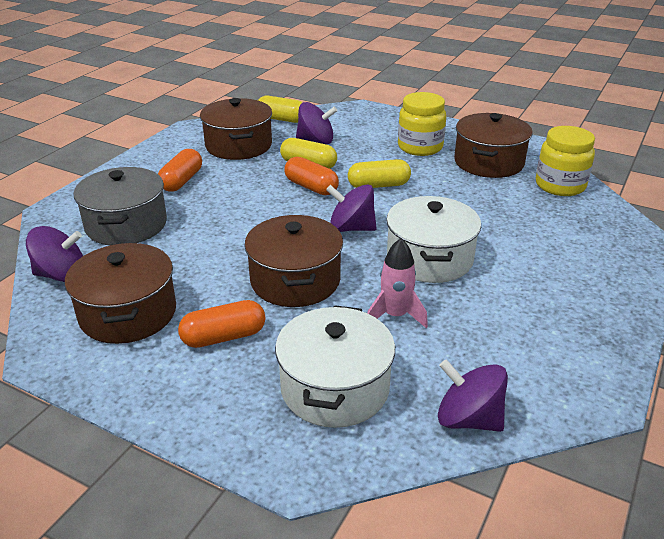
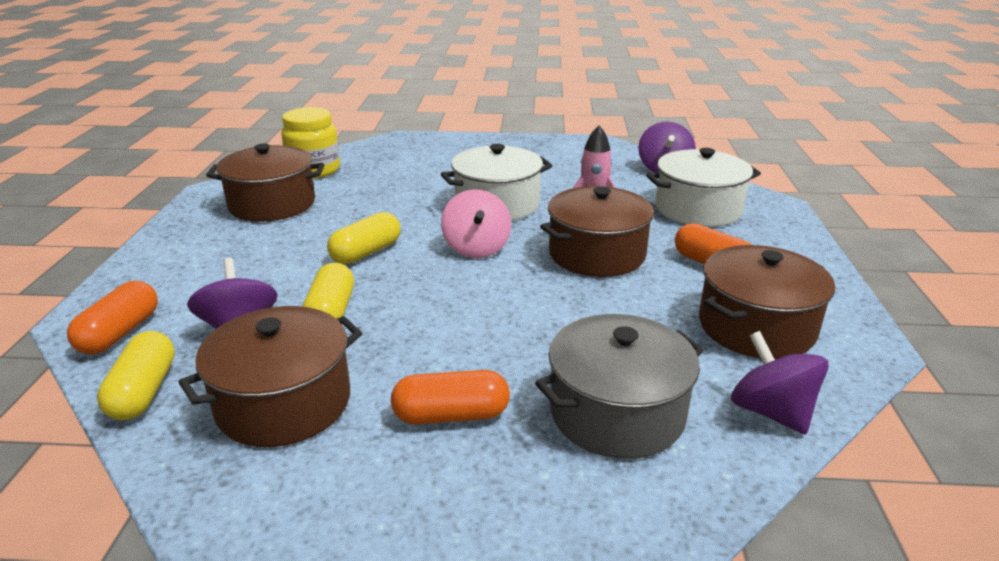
camera: 115 degrees left, 5 degrees down
orange capsule [284,157,339,195] -> orange capsule moved to [67,281,158,354]
purple spinning top [326,184,377,232] -> pink spinning top [441,189,511,258]
yellow capsule [348,159,411,188] -> yellow capsule turned 75 degrees clockwise [327,212,401,264]
yellow jar [398,92,446,156] -> none

